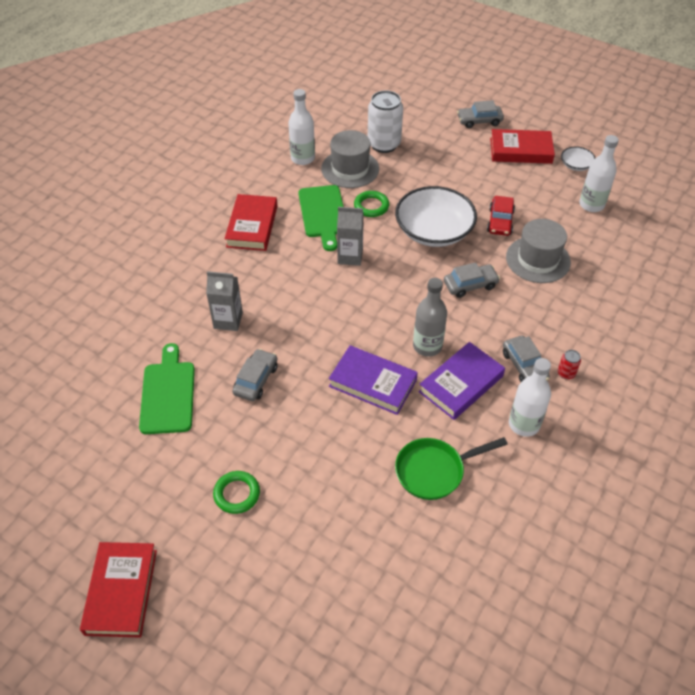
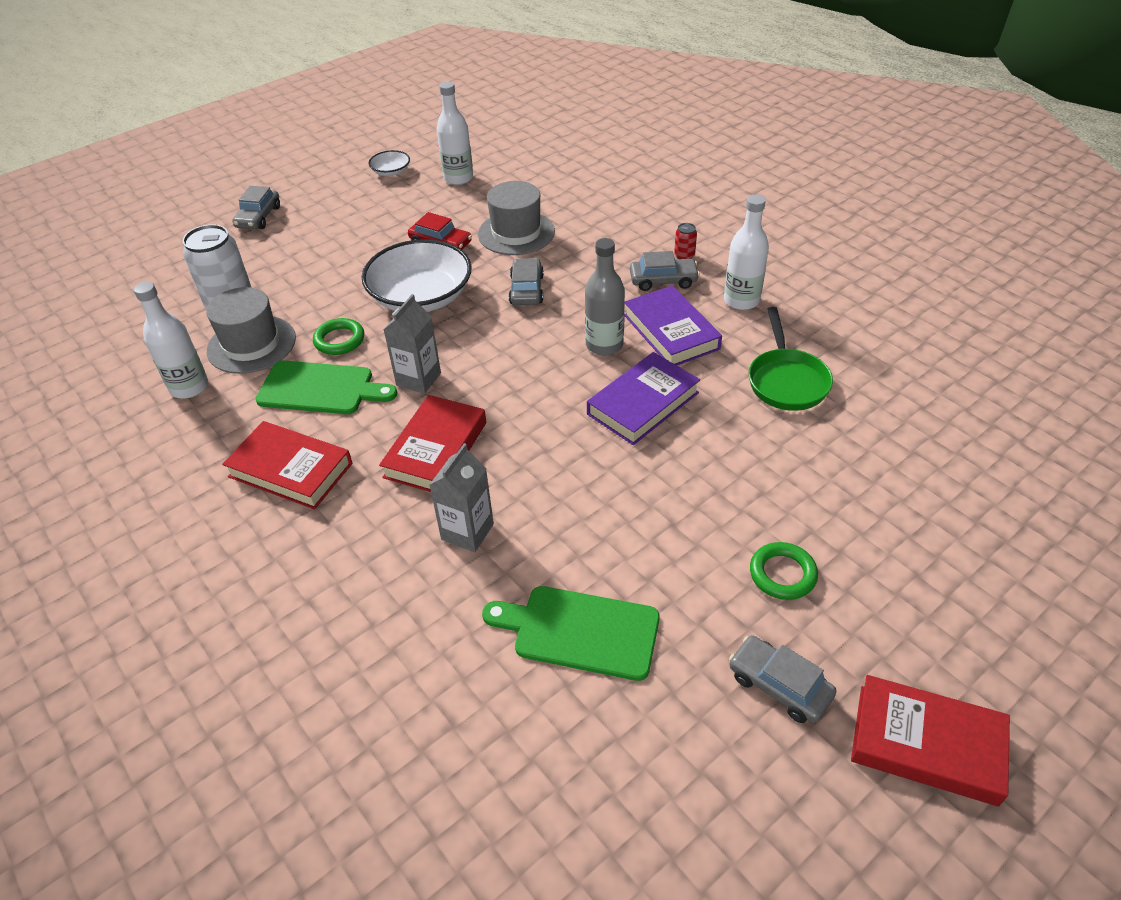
camera: 70 degrees left, 5 degrees down
grey car [232,349,278,401] -> grey car moved to [729,635,836,723]
red book [490,129,555,164] -> red book moved to [379,395,486,492]

